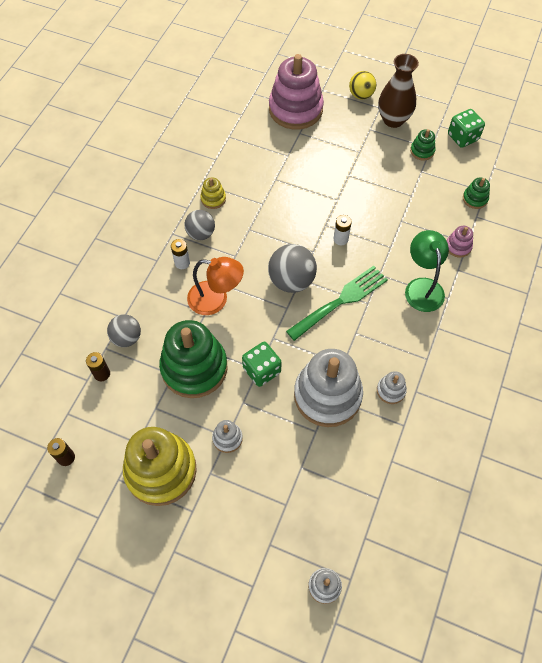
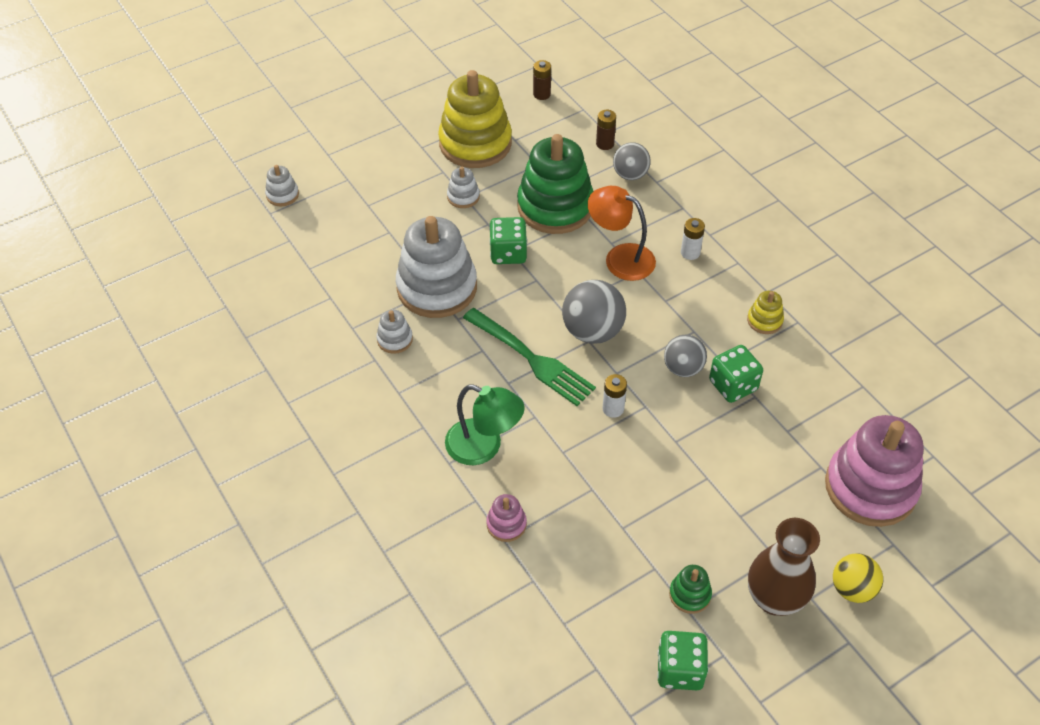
camera: 125 degrees right, 10 degrees down
grey ball [184,210,215,240] -> grey ball moved to [664,334,707,377]
orange lamp [187,257,244,315] -> orange lamp turned 75 degrees clockwise [588,186,656,281]
green fork [286,266,388,341] -> green fork turned 45 degrees counterclockwise [463,308,596,406]
green stacking toy [463,177,490,209] -> none
none -> green dice [709,345,763,403]

